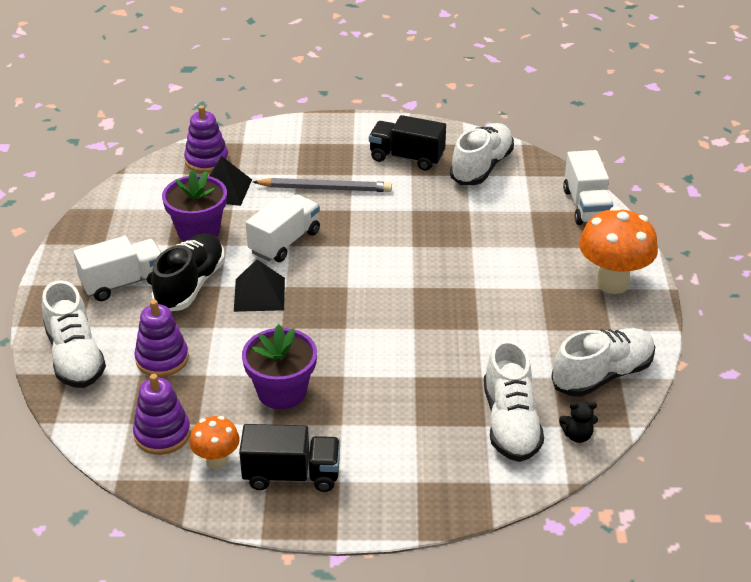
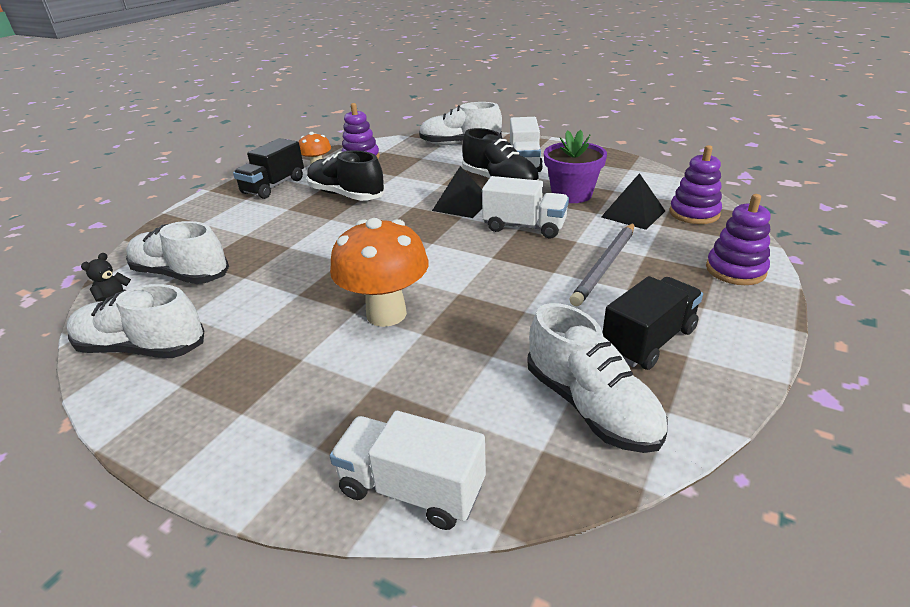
camera: 120 degrees right, 5 degrees down
purple stacking toy [134,300,189,377] -> purple stacking toy moved to [706,194,771,285]
purple flower pot [242,324,317,410] -> black shoe [307,150,385,201]
white truck [246,194,320,262] -> white truck turned 45 degrees counterclockwise [482,176,569,238]
white shoe [551,328,655,397] -> white shoe turned 105 degrees clockwise [67,284,204,358]
orange mushroom [579,206,658,294] -> orange mushroom moved to [330,218,429,327]

